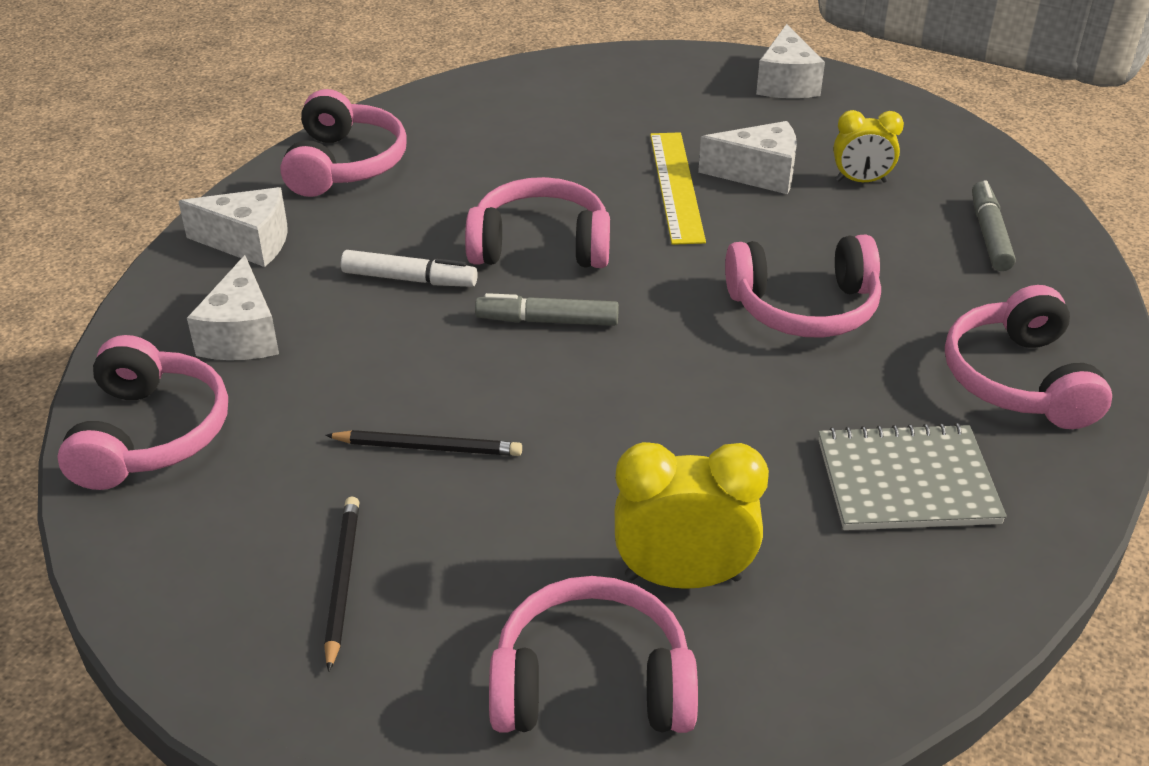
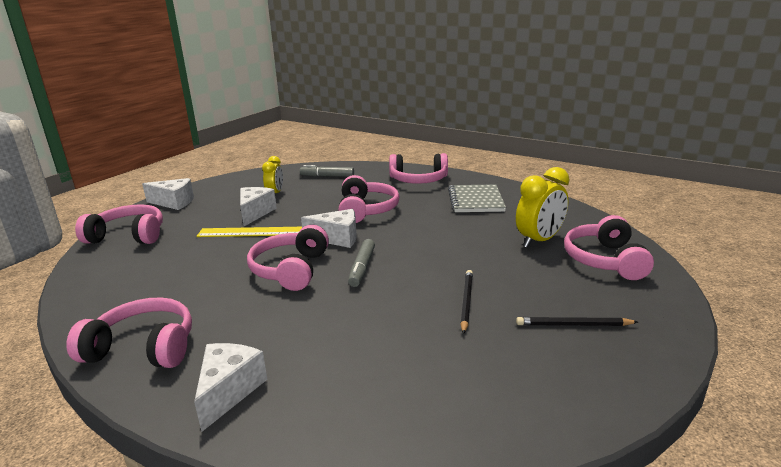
camera: 85 degrees left, 15 degrees down
pink headphones [57,335,228,490] -> pink headphones moved to [75,204,163,244]
white cheese [187,255,279,360] -> white cheese moved to [301,209,357,248]
white marker [341,250,478,287] -> none
yellow clock [615,442,769,589] -> yellow clock turned 135 degrees counterclockwise [516,167,570,248]

